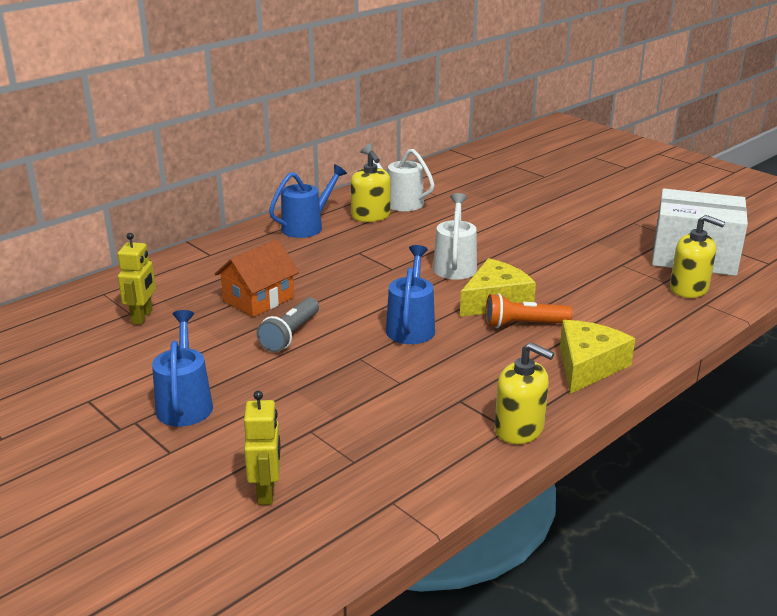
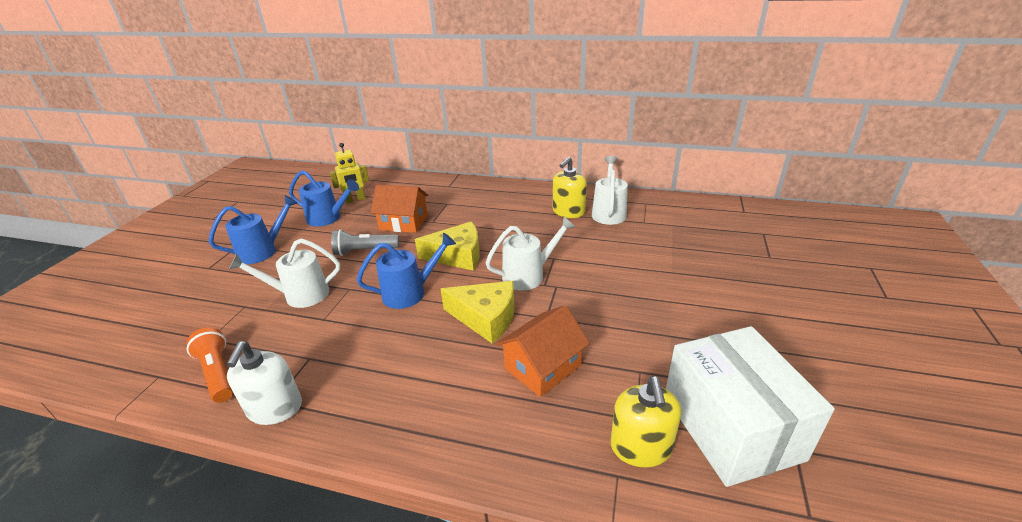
camera: 60 degrees right, 5 degrees up
yellow robot [244,391,281,505] -> none
blue watering can [269,164,347,238] -> blue watering can moved to [289,170,359,227]
orange flashlight [486,293,572,328] -> orange flashlight moved to [187,327,233,403]
yellow soap dispenser [495,342,554,444] -> white soap dispenser [227,341,302,425]
yellow cheese [560,320,635,394] -> yellow cheese moved to [415,221,480,271]
none -> white watering can [229,238,340,308]
none -> orange house [496,305,590,397]

